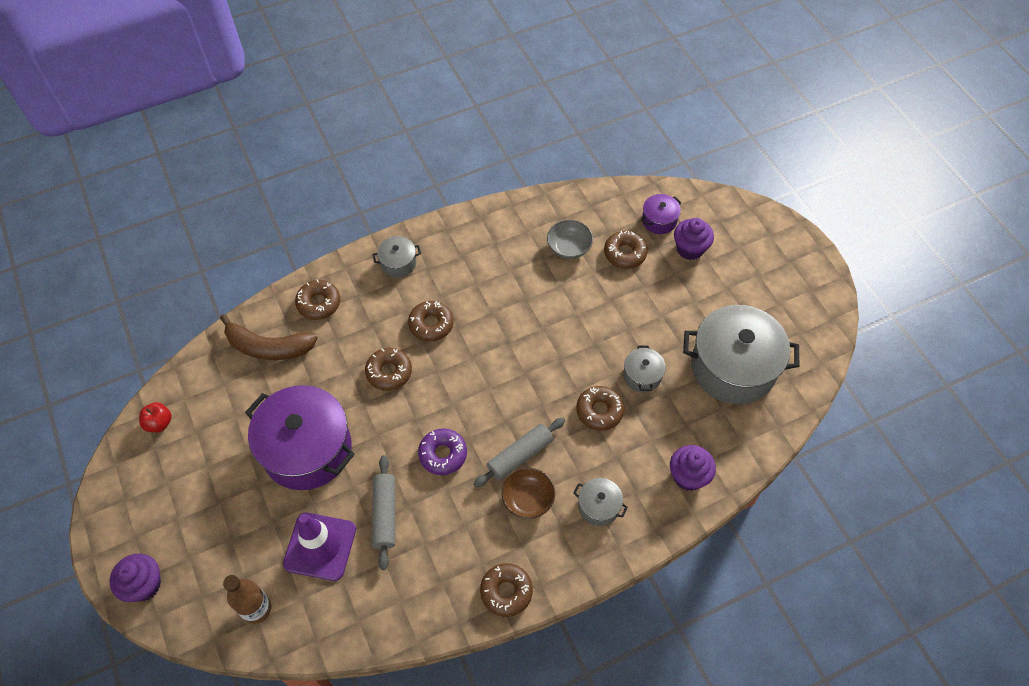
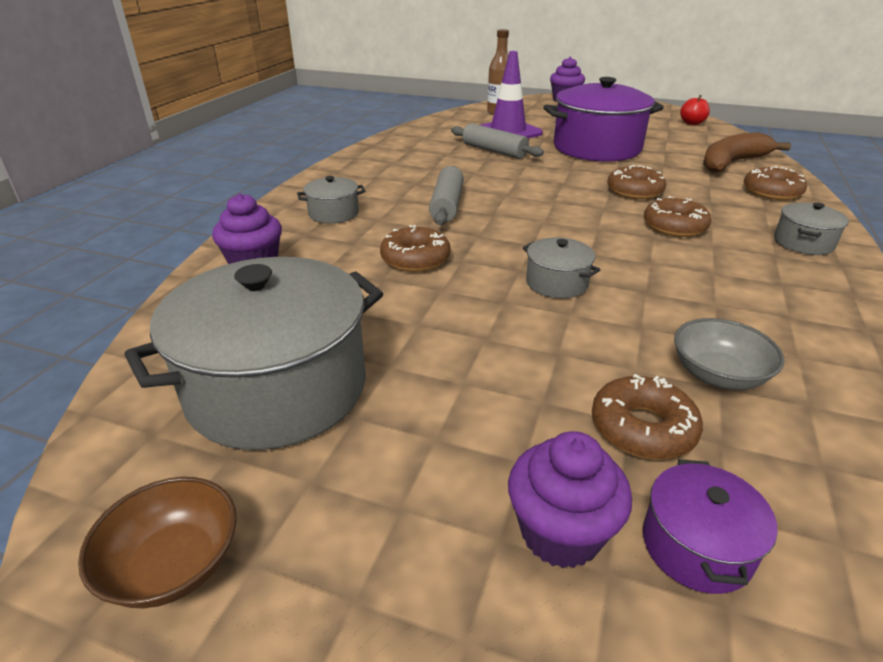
camera: 135 degrees right, 25 degrees down
purple donut [418,428,467,475] -> none
brown donut [480,563,533,617] -> none
brown bowl [502,468,555,519] -> brown bowl moved to [78,477,237,608]
grey pot [623,345,666,392] -> grey pot moved to [523,237,600,299]

